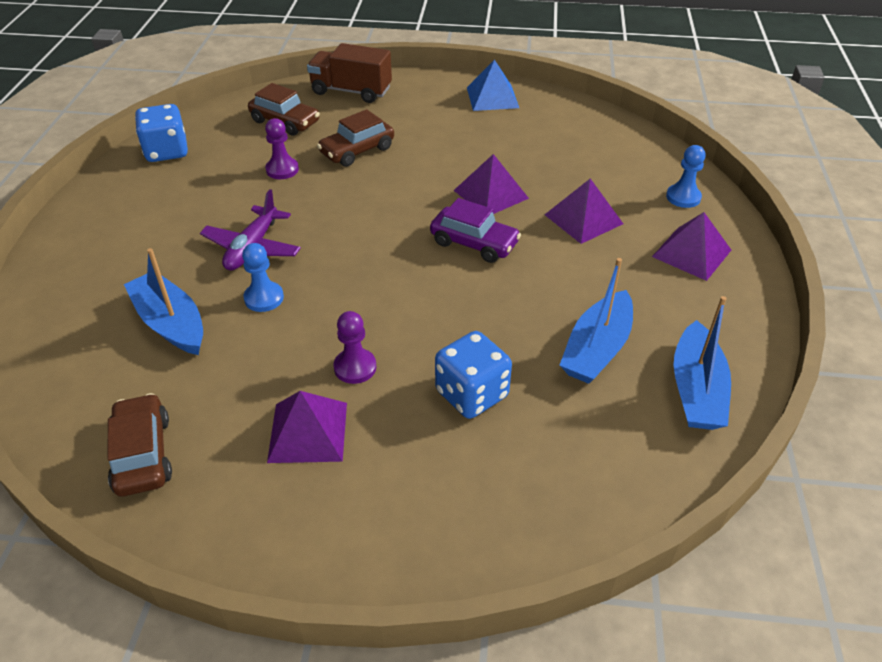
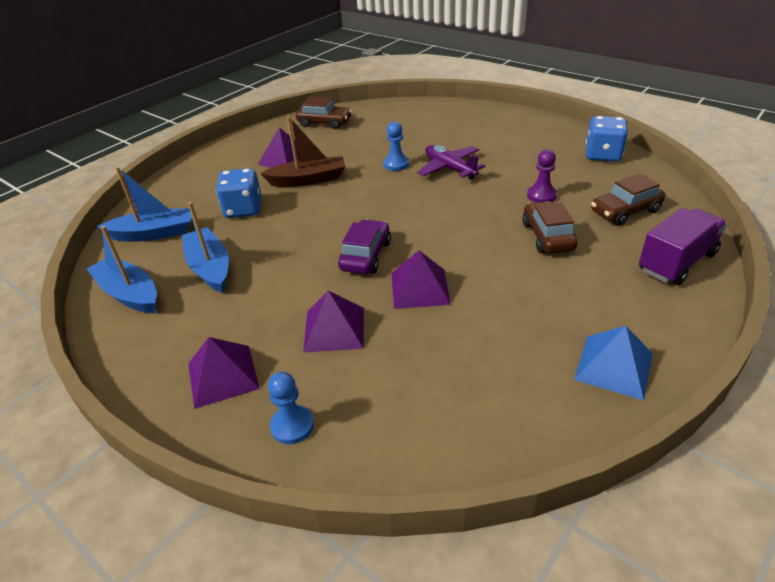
camera: 125 degrees right, 5 degrees down
blue boat [124,248,203,355] -> blue boat moved to [96,167,192,242]
brown truck [307,43,392,103] -> purple truck [639,208,727,285]
purple pawn [333,311,376,384] -> brown boat [260,116,346,187]
purple car [430,198,521,263] -> purple car turned 135 degrees clockwise [338,219,391,274]

